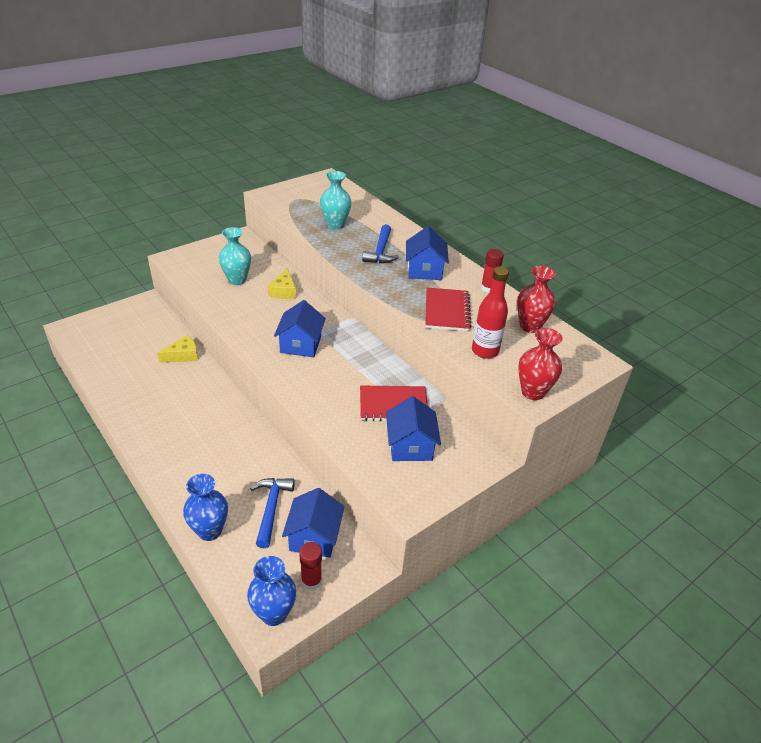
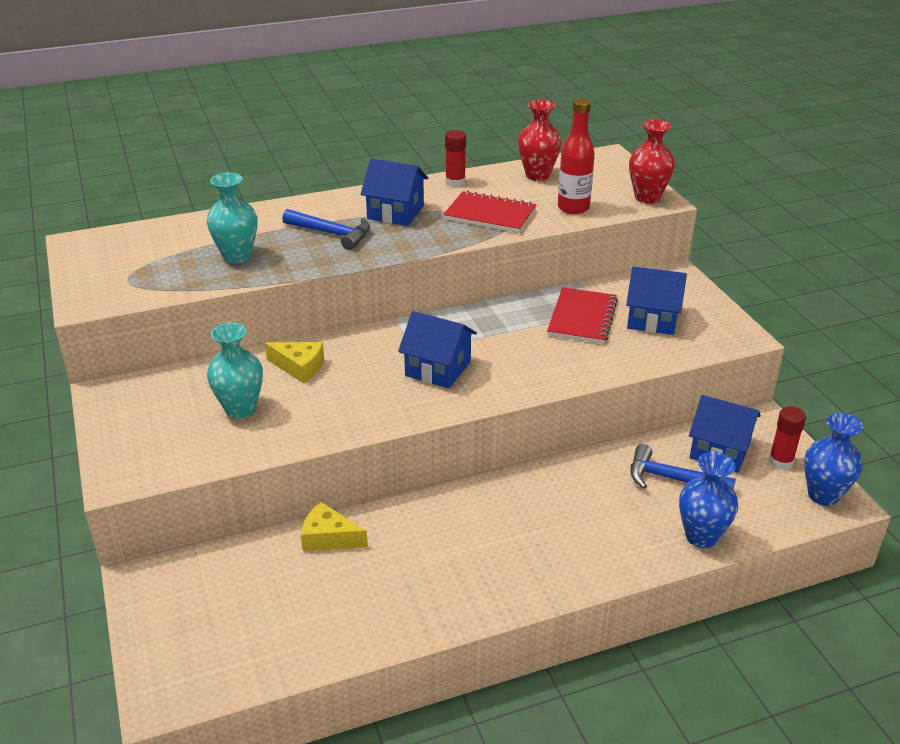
camera: 70 degrees left, 5 degrees down
yellow cheese [157,335,198,363] -> yellow cheese turned 60 degrees counterclockwise [301,502,368,551]

